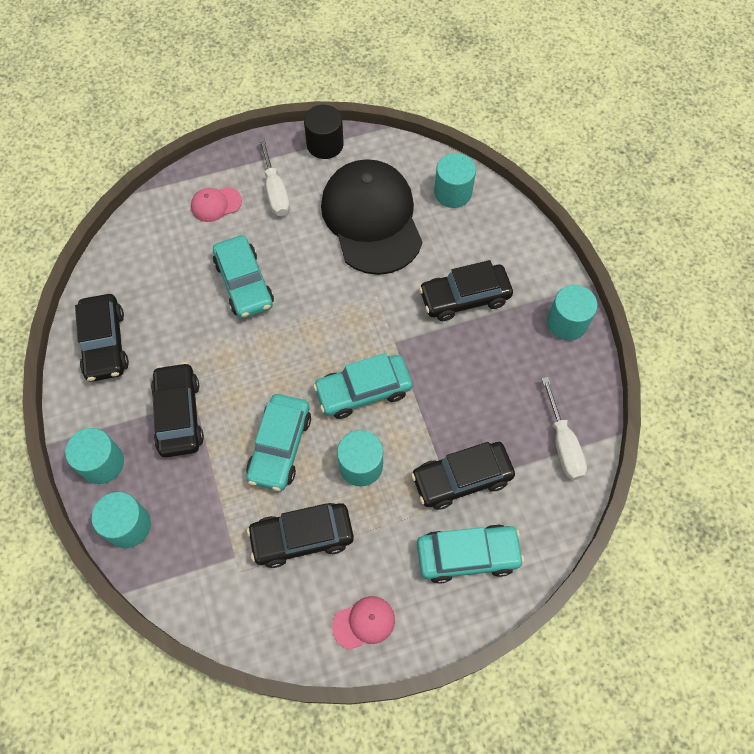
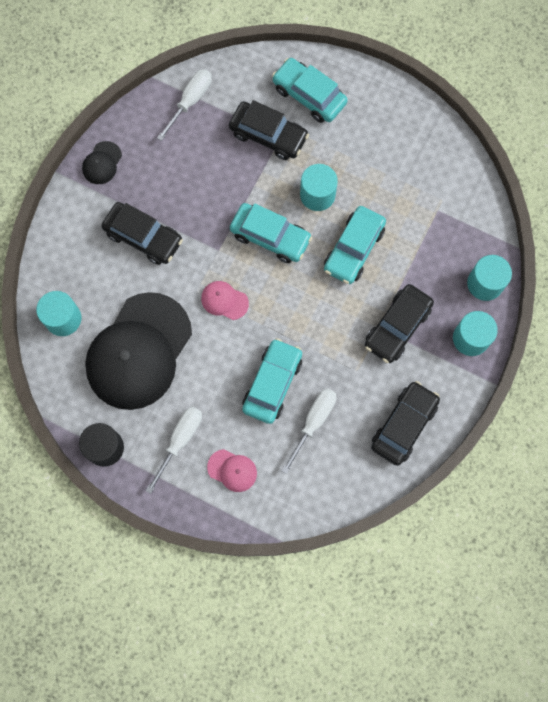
camera: 135 degrees left, 10 degrees up
turquoise car [246,394,311,491] -> turquoise car turned 150 degrees clockwise [324,206,386,284]
black car [247,503,354,568] -> none
pink cap [332,596,395,650] -> pink cap moved to [201,281,249,320]
turquoise cylinder [547,285,598,341] -> black cap [82,141,122,184]
none -> white screwdriver [281,388,337,474]

